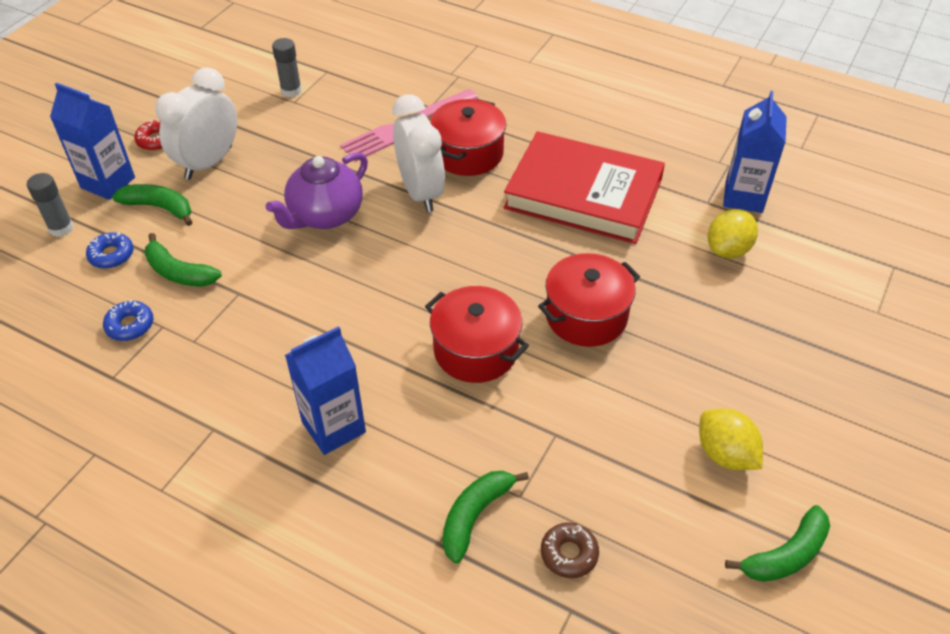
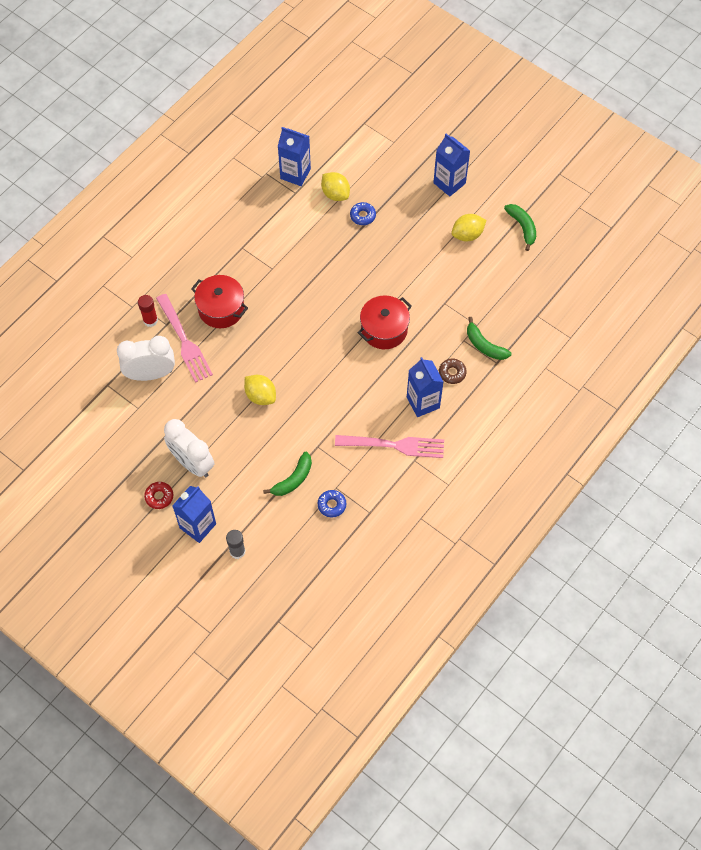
camera: 80 degrees left, 15 degrees up
blue donut [86,232,133,269] -> blue donut moved to [350,202,376,225]
green banana [112,184,192,226] -> none
purple teapot [266,152,368,229] -> yellow lemon [244,375,276,405]
grey glue stick [272,38,302,97] -> none
white clock [393,94,445,212] -> white clock moved to [117,336,175,381]
red book [504,131,665,244] -> none
red pot [538,253,640,347] -> none
brown donut [541,522,599,578] -> brown donut moved to [439,359,467,384]
none -> red glue stick [138,295,158,327]
none -> pink fork [335,435,444,458]
none -> blue carton [433,133,470,197]

